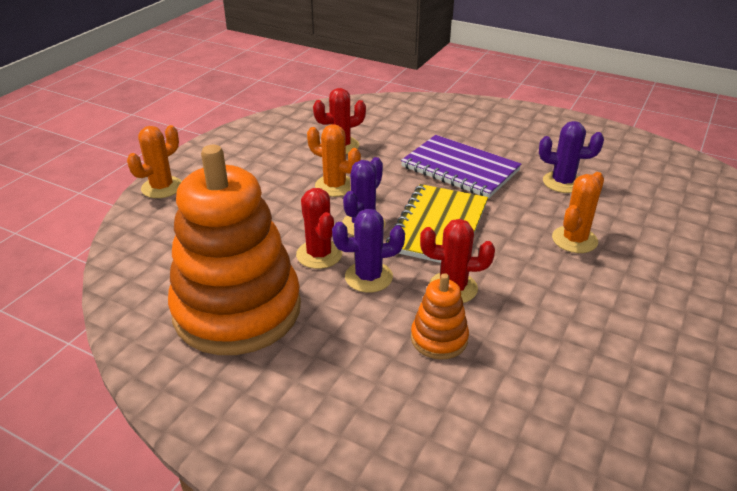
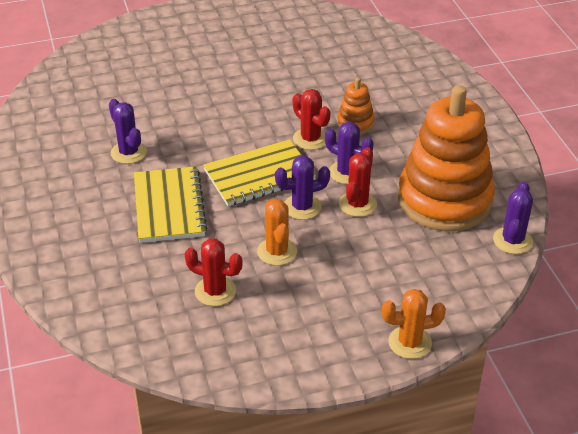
camera: 135 degrees left, 5 degrees up
purple notebook [401,135,522,198] -> yellow notebook [134,166,208,243]
orange cactus [552,172,604,253] -> none
none -> purple cactus [493,182,533,254]

